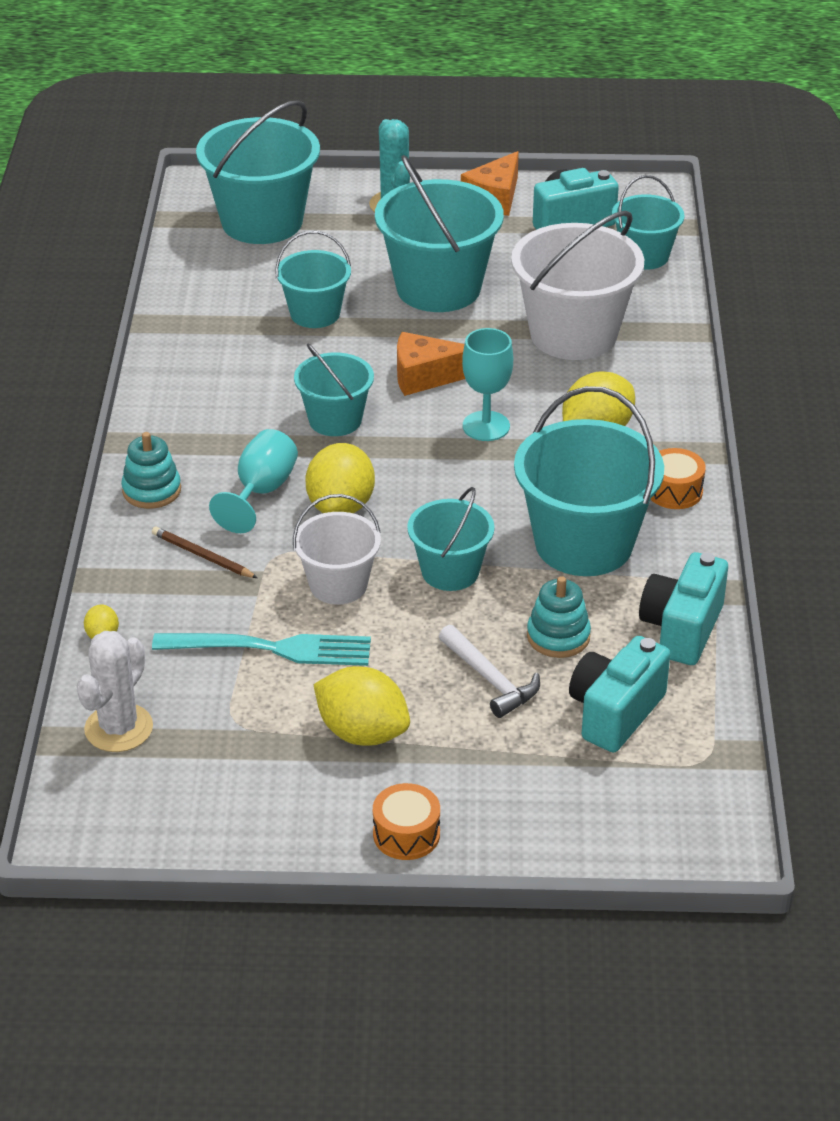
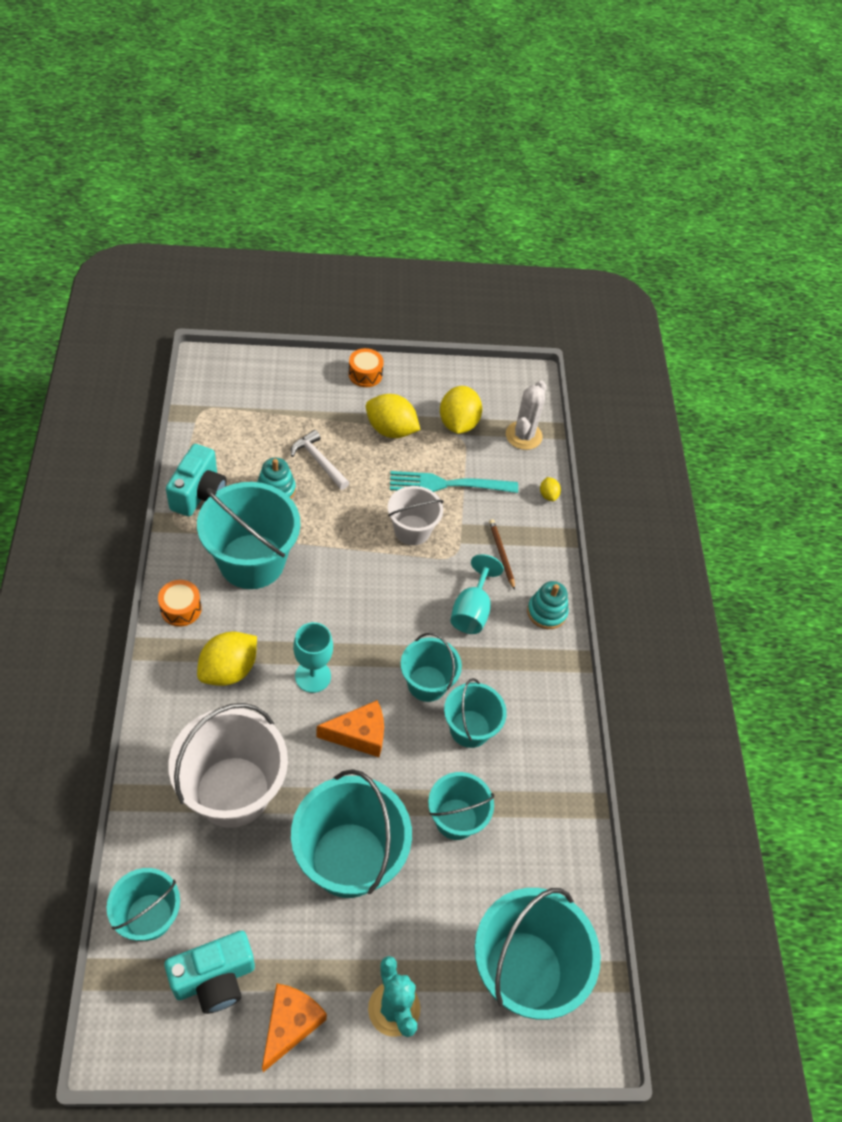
camera: 170 degrees right, 15 degrees up
brown pencil [152,527,258,578] -> brown pencil turned 135 degrees counterclockwise [489,519,515,590]
yellow lemon [306,443,375,513] -> yellow lemon moved to [440,386,482,434]
turquoise bucket [407,487,495,591] -> turquoise bucket moved to [444,678,507,748]
turquoise camera [569,636,670,752] -> none

